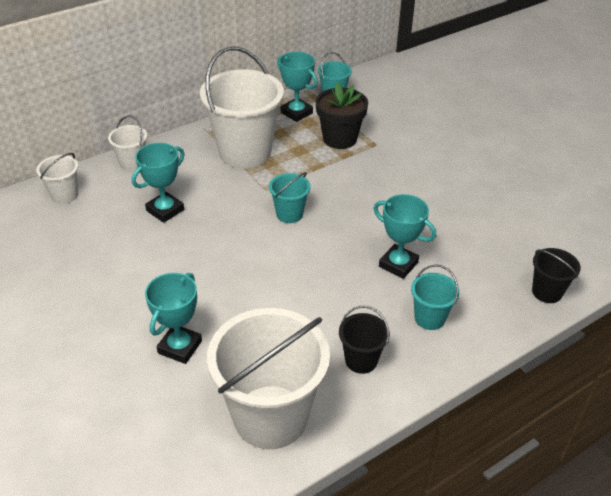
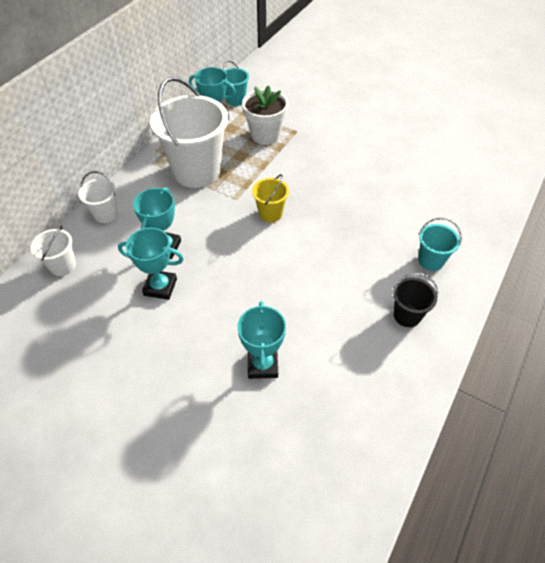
camera: 25 degrees left, 10 degrees up
white bucket [207,308,330,449] -> none
turquoise bucket [269,172,310,223] -> yellow bucket [252,174,289,222]
black flower pot [316,82,368,149] -> white flower pot [242,85,288,145]
turquoise trophy [374,194,436,279] -> turquoise trophy moved to [118,228,184,300]
black bucket [532,248,581,303] -> none

